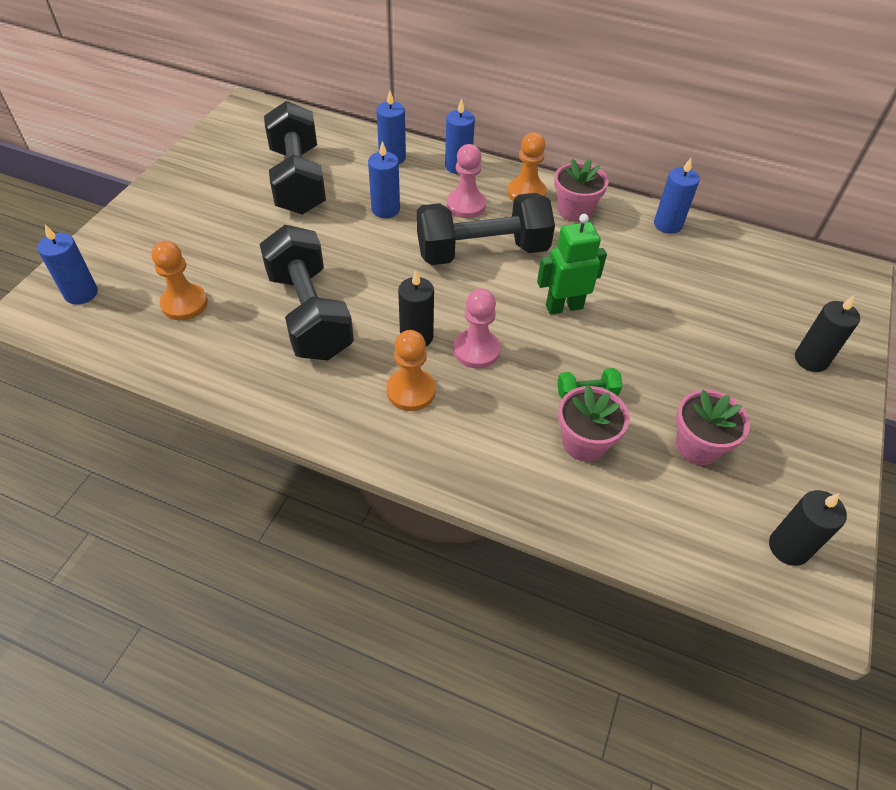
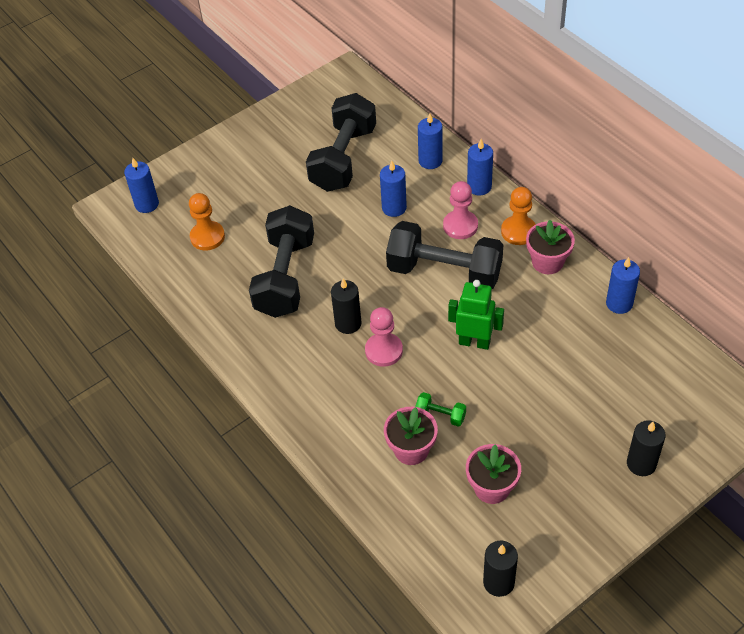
camera: 35 degrees right, 0 degrees up
orange pawn [386,330,436,411] -> none

